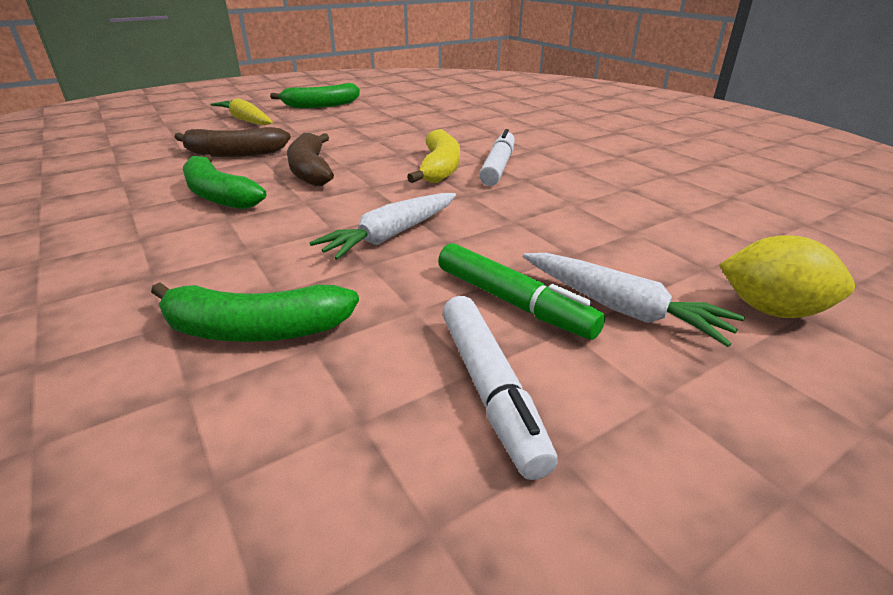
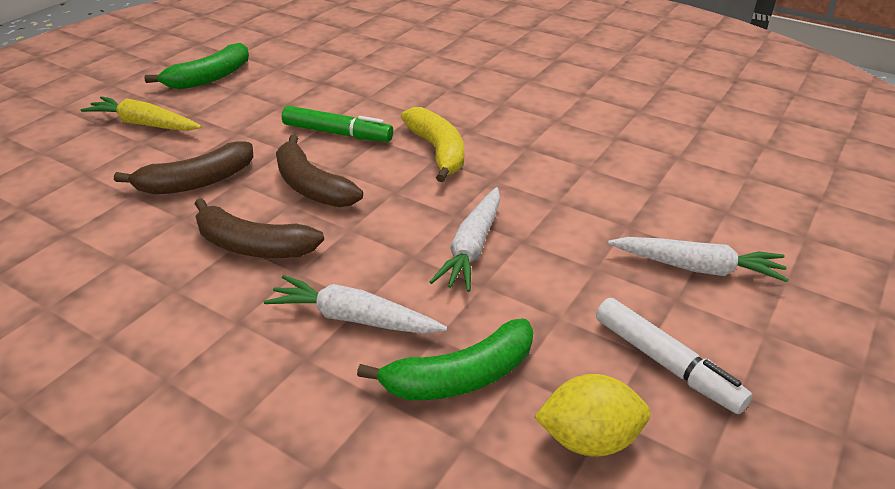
camera: 25 degrees left, 5 degrees up
green banana [183,154,266,209] -> brown banana [195,198,324,258]
green marker [438,243,605,340] -> green marker moved to [282,106,393,142]
white marker [479,129,515,186] -> none
yellow lemon [719,235,855,318] -> yellow lemon moved to [534,374,651,457]
none -> white carrot [264,275,448,334]

